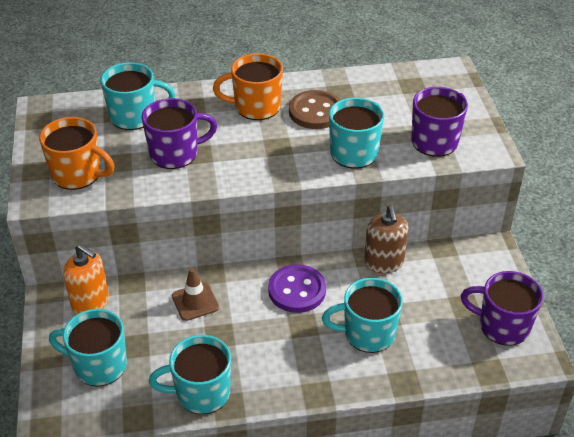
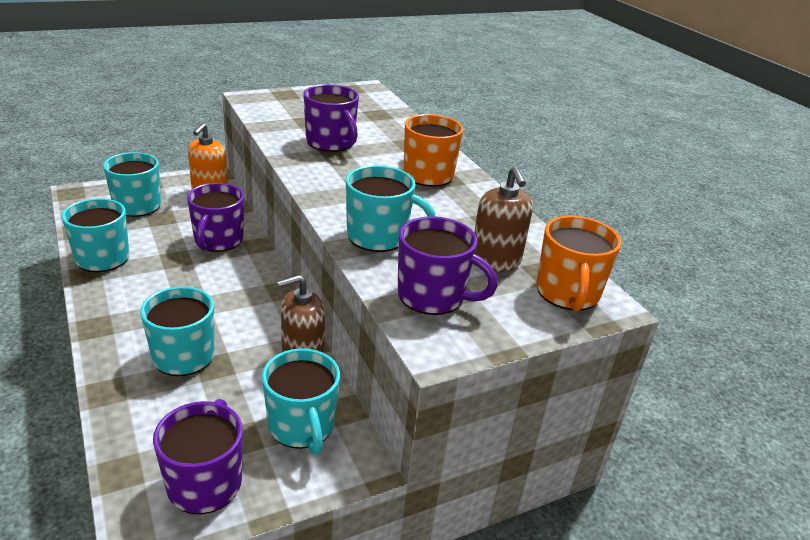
camera: 70 degrees right, 10 degrees down
orange mug [39,117,115,190] -> orange mug moved to [536,216,621,311]
turquoise mug [101,62,175,130] -> turquoise mug moved to [262,348,340,454]
brown traffic cone [172,268,219,321] -> purple mug [187,183,244,252]
purple button [268,264,326,313] -> none
brown button [289,90,340,129] -> none
none -> brown soap dispenser [474,166,533,272]

